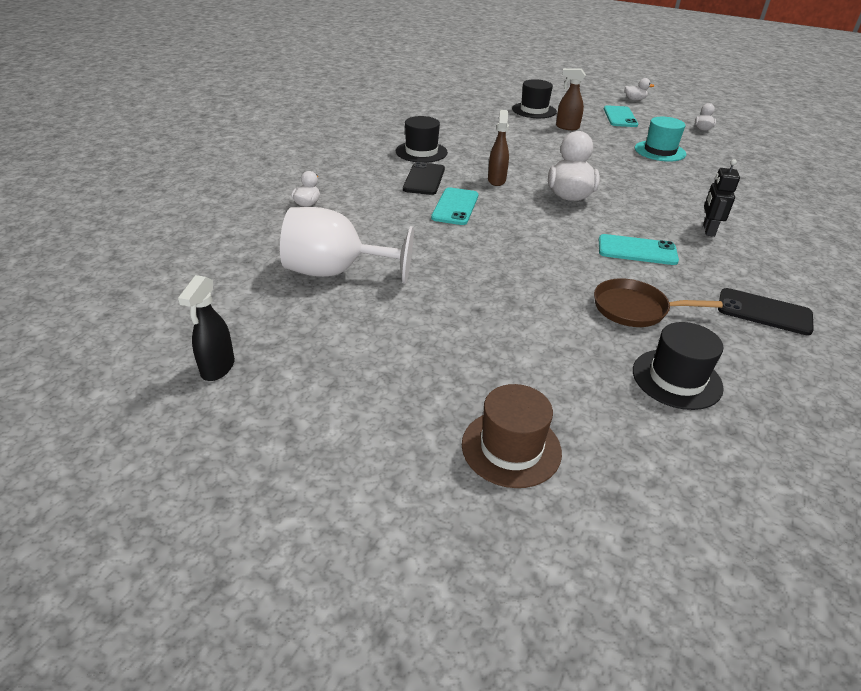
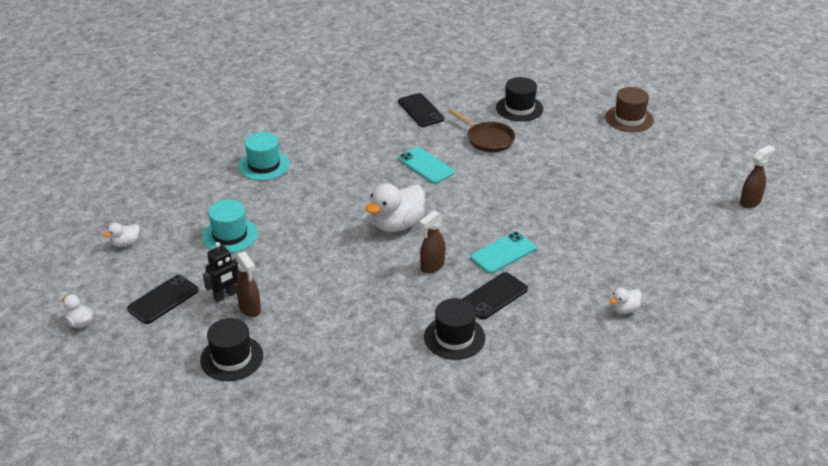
camera: 140 degrees left, 0 degrees up
black spray bottle [178,275,235,381] -> brown spray bottle [740,145,775,208]
white goblet [280,207,414,284] -> none
turquoise phone [604,105,638,127] -> black phone [127,275,199,324]
black robot [703,159,740,237] -> black robot moved to [203,242,241,302]
none -> turquoise hat [238,132,290,181]

